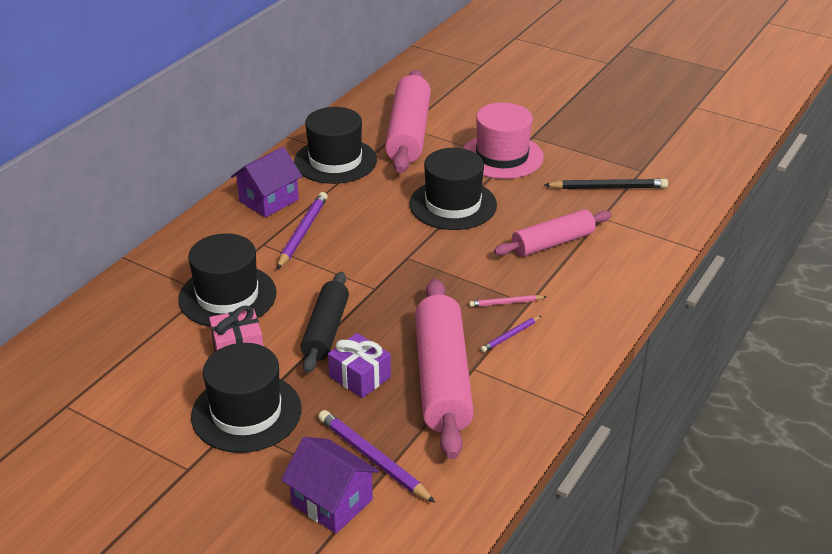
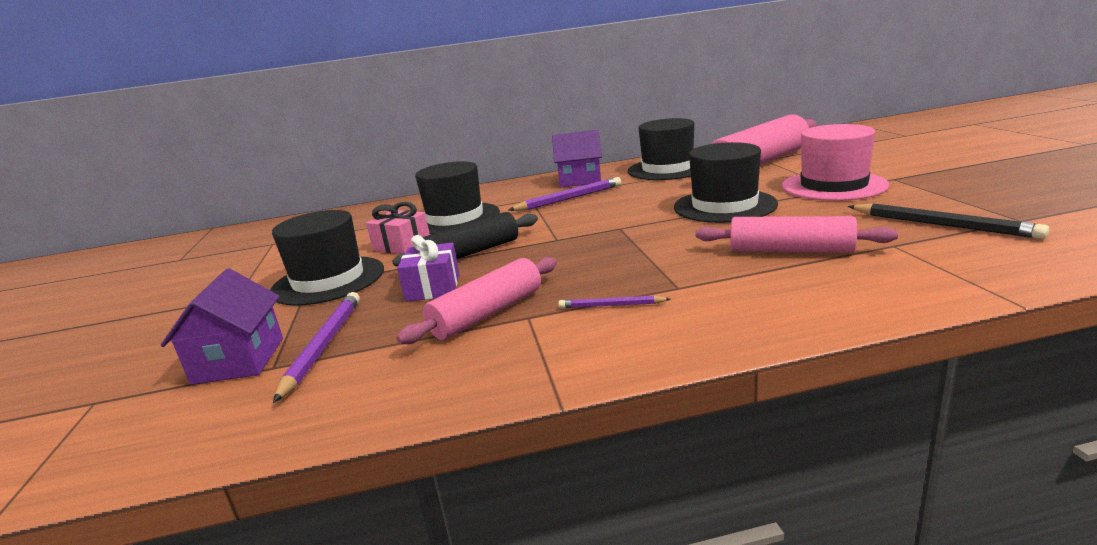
camera: 50 degrees right, 15 degrees down
pink rolling pin [415,279,474,459] -> pink rolling pin [396,257,557,344], size x0.63
pink pencil [469,295,546,307] -> none

